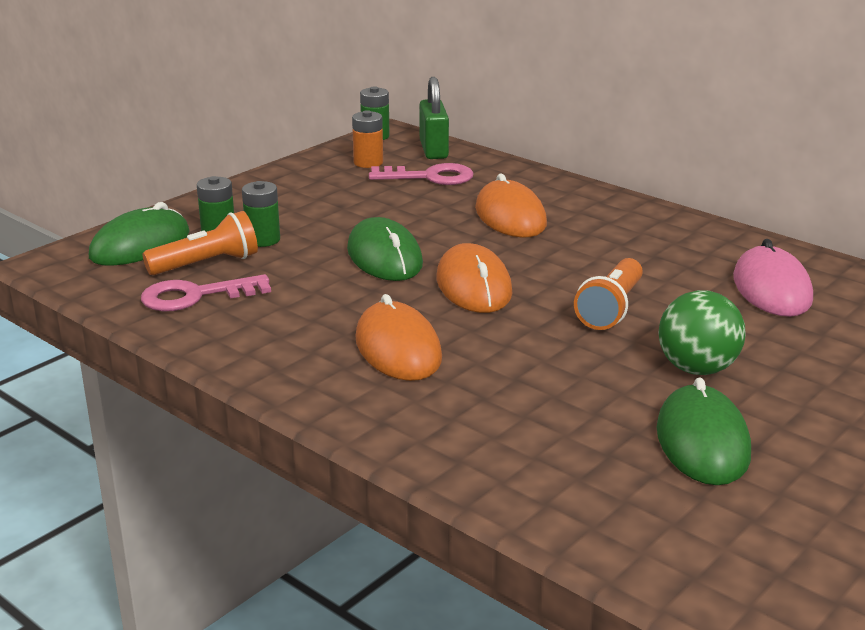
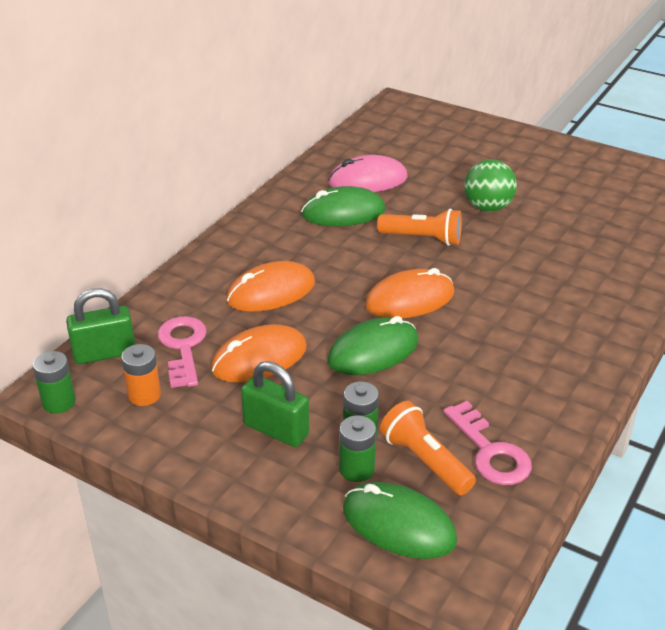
camera: 100 degrees left, 10 degrees up
orange mouse [355,294,442,381] -> orange mouse moved to [211,324,307,383]
green mouse [657,377,751,485] -> green mouse moved to [301,186,385,226]
none -> green padlock [241,361,309,447]

